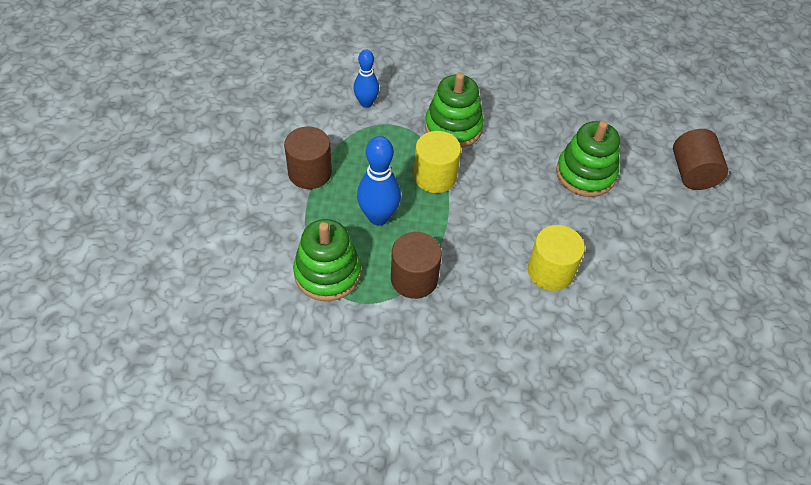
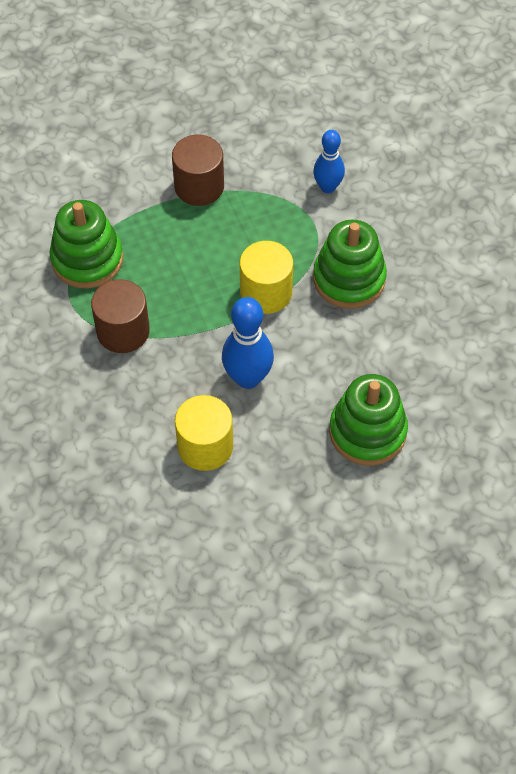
camera: 65 degrees right, 5 degrees up
blue bowling pin [357,136,401,225] -> blue bowling pin moved to [222,297,274,389]
brown cylinder [673,129,728,190] -> none

